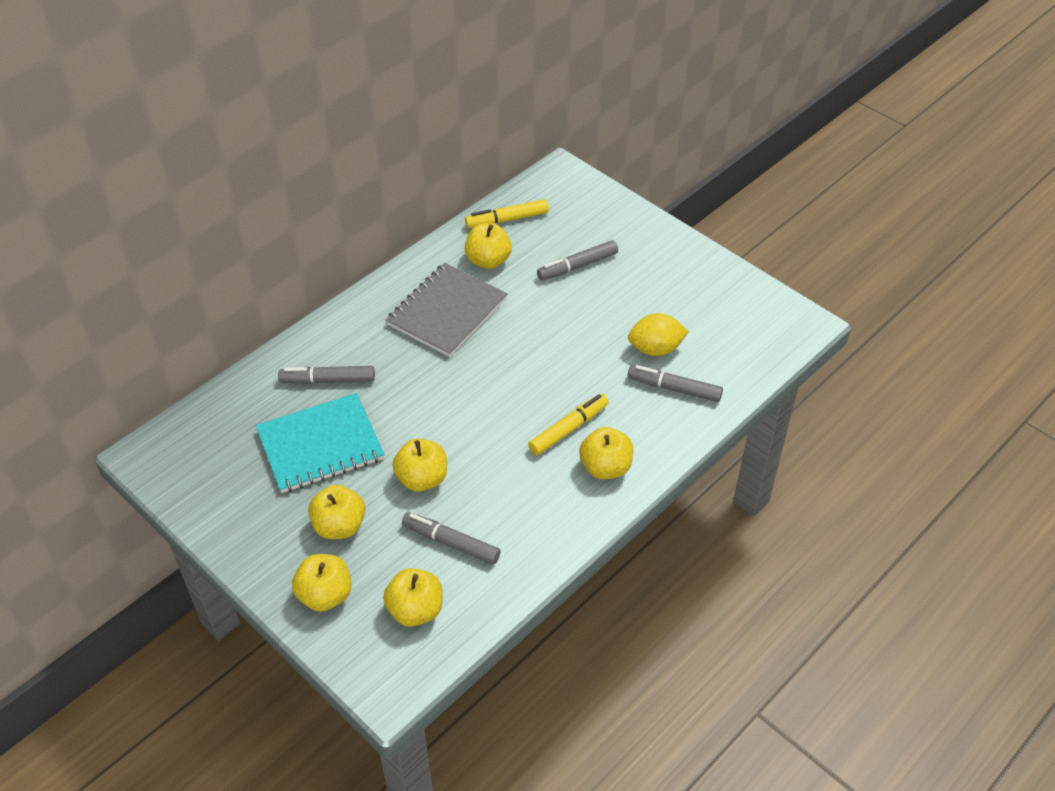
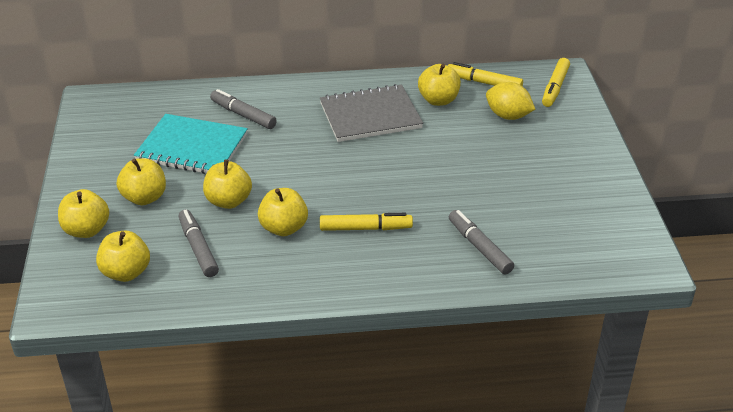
camera: 40 degrees right, 10 degrees down
grey marker [537,240,618,280] -> none
yellow apple [579,427,633,479] -> yellow apple moved to [258,188,308,236]
yellow lemon [628,313,689,356] -> yellow lemon moved to [486,82,535,120]
none -> yellow marker [542,58,570,107]

